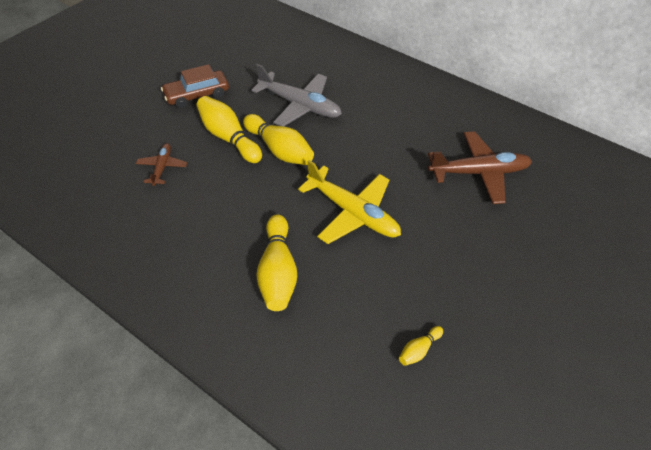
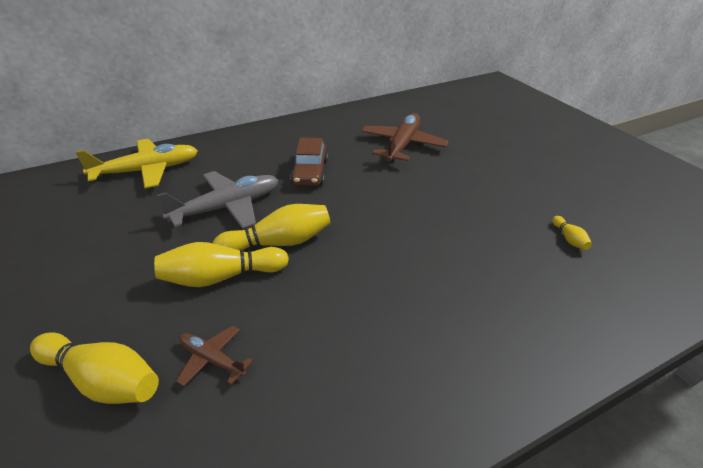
camera: 60 degrees left, 15 degrees down
brown car [161,64,229,108] -> brown car moved to [290,137,328,186]
yellow bowling pin [256,214,297,311] -> yellow bowling pin moved to [30,332,159,404]
yellow plane [298,160,401,244] -> yellow plane moved to [75,139,198,188]

